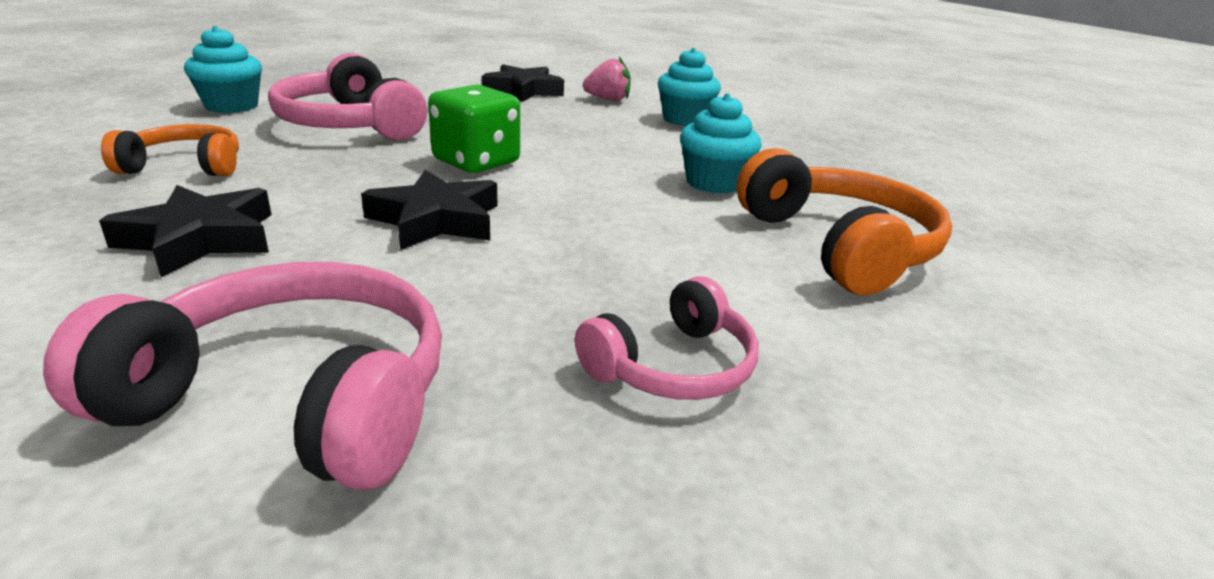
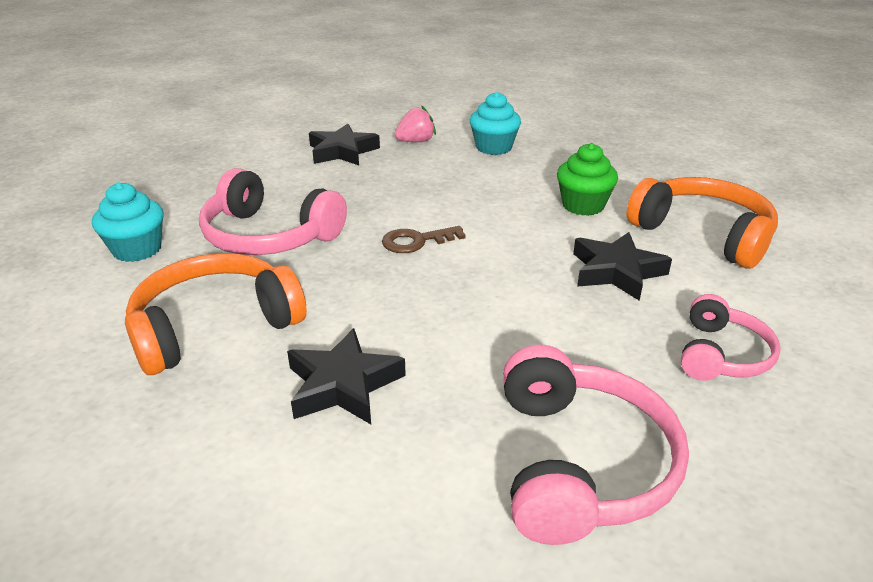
camera: 25 degrees left, 5 degrees up
pink headphones [43,262,442,490] -> pink headphones turned 105 degrees clockwise [503,344,689,545]
orange headphones [101,124,239,176] -> orange headphones [125,253,307,375], size x1.65
black star [361,170,497,250] -> black star moved to [573,232,672,301]
green dice [428,84,520,173] -> brown key [382,226,466,253]
turquoise cupcake [680,93,762,194] -> green cupcake [557,143,618,216]

